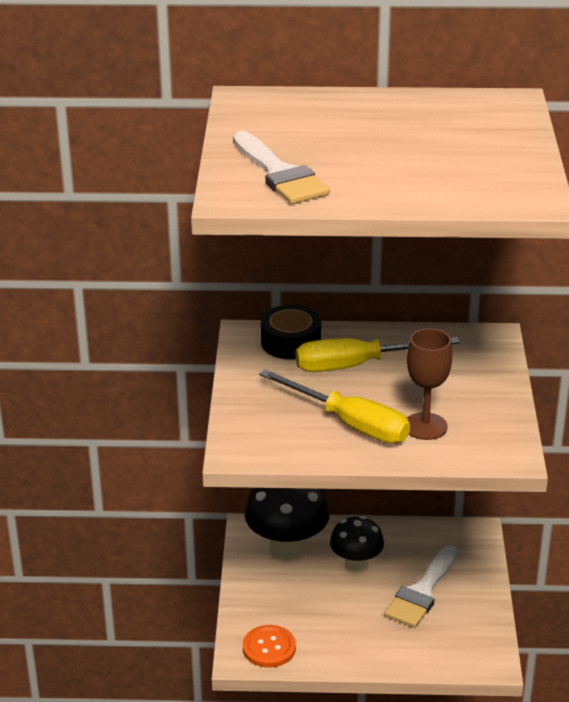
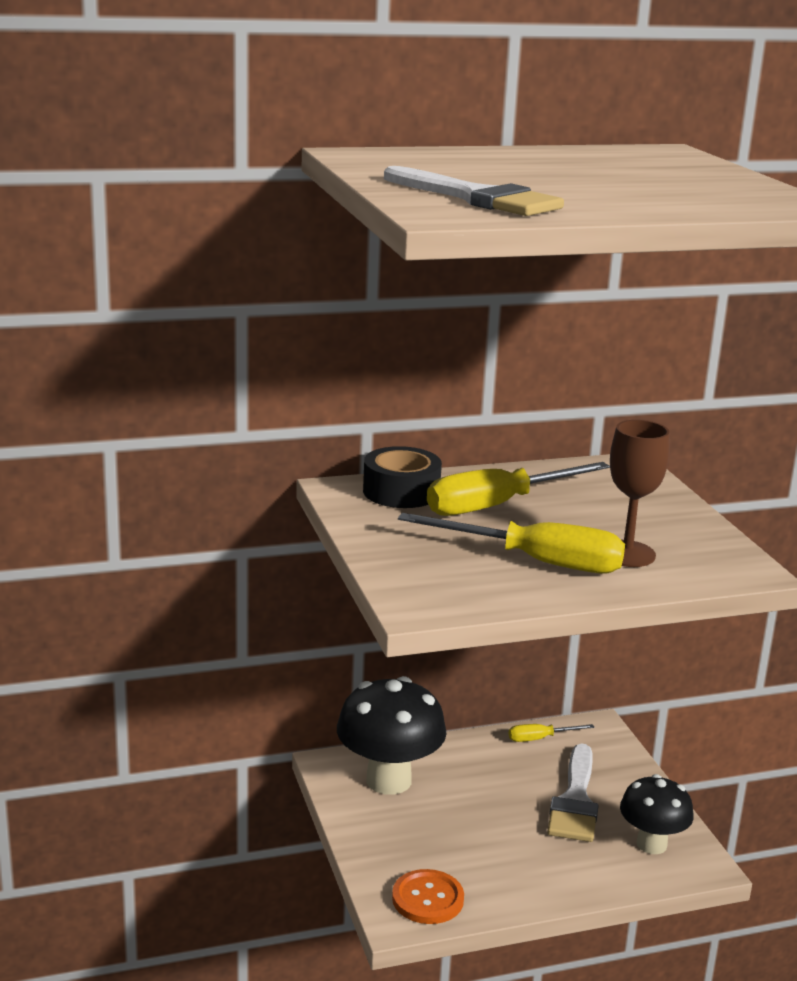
camera: 20 degrees left, 10 degrees down
black mushroom [330,516,384,573] -> black mushroom moved to [620,774,694,854]
none -> yellow screwdriver [509,724,594,742]

